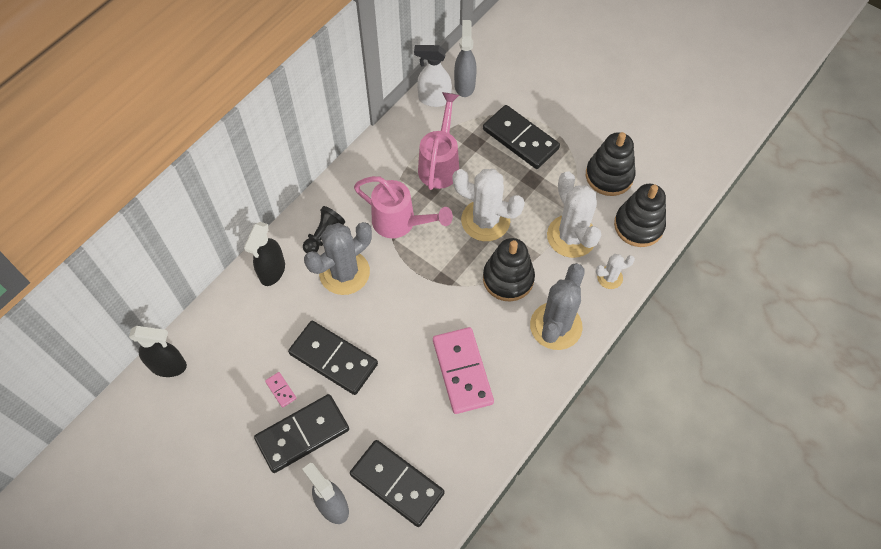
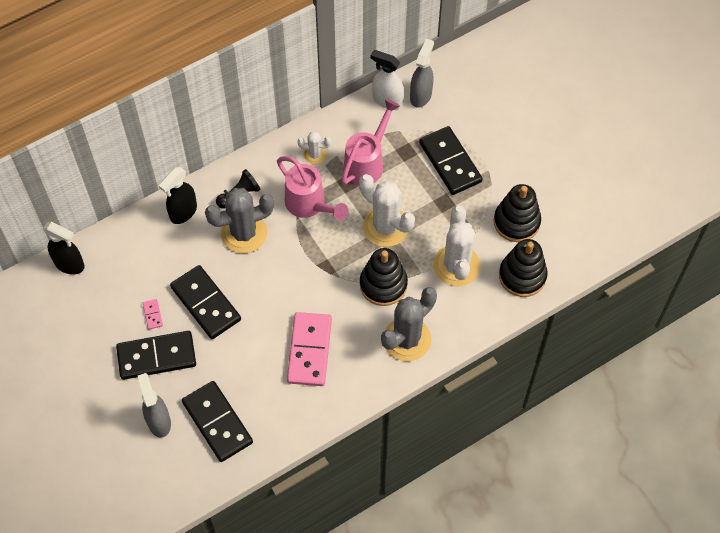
camera: 20 degrees right, 0 degrees up
white cactus [596,254,635,289] -> white cactus moved to [298,131,331,164]

